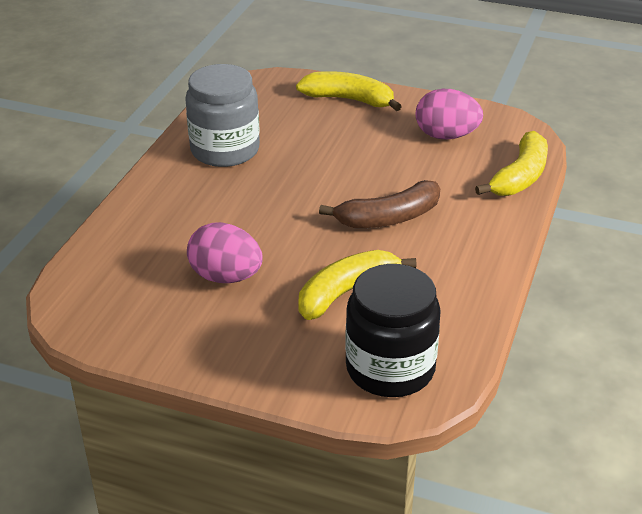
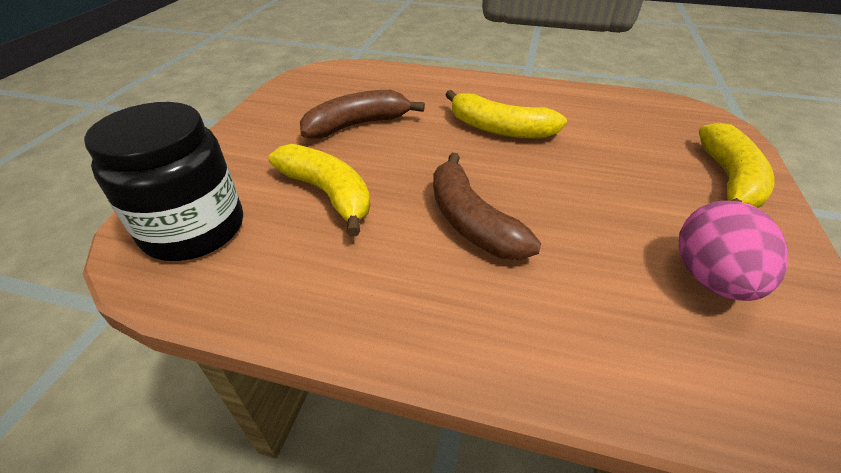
camera: 85 degrees right, 5 degrees up
grey jar [185,64,260,167] -> none
pink egg [187,222,263,283] -> brown banana [300,90,425,139]
yellow banana [475,131,548,196] -> yellow banana moved to [446,90,567,139]

